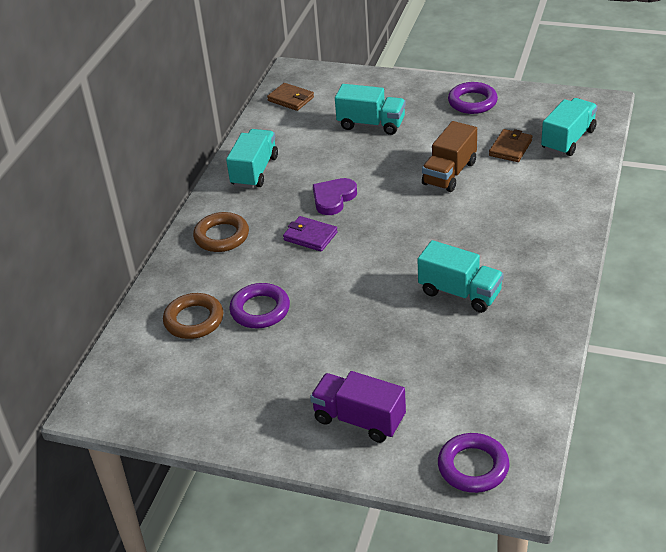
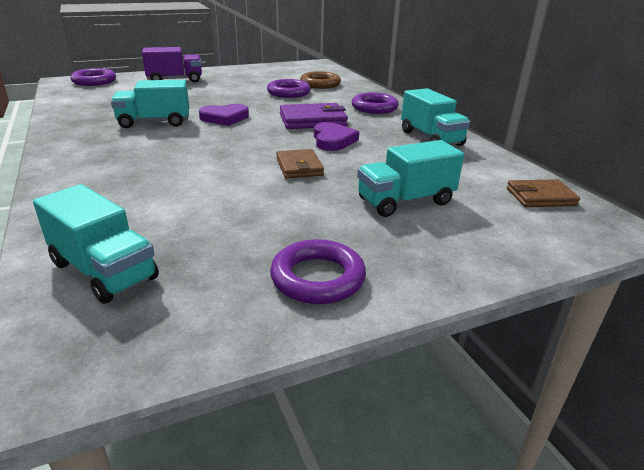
camera: 135 degrees right, 10 degrees down
brown ring [193,212,249,252] -> purple ring [352,93,399,114]
purple wallet [283,216,338,252] -> purple wallet [280,103,348,129], size x1.51
brown truck [422,121,477,192] -> none
brown wallet [489,129,533,162] -> brown wallet moved to [276,149,324,179]
turquoise truck [541,98,597,156] -> turquoise truck turned 45 degrees counterclockwise [33,184,159,304]
none -> purple heart [199,104,249,126]

